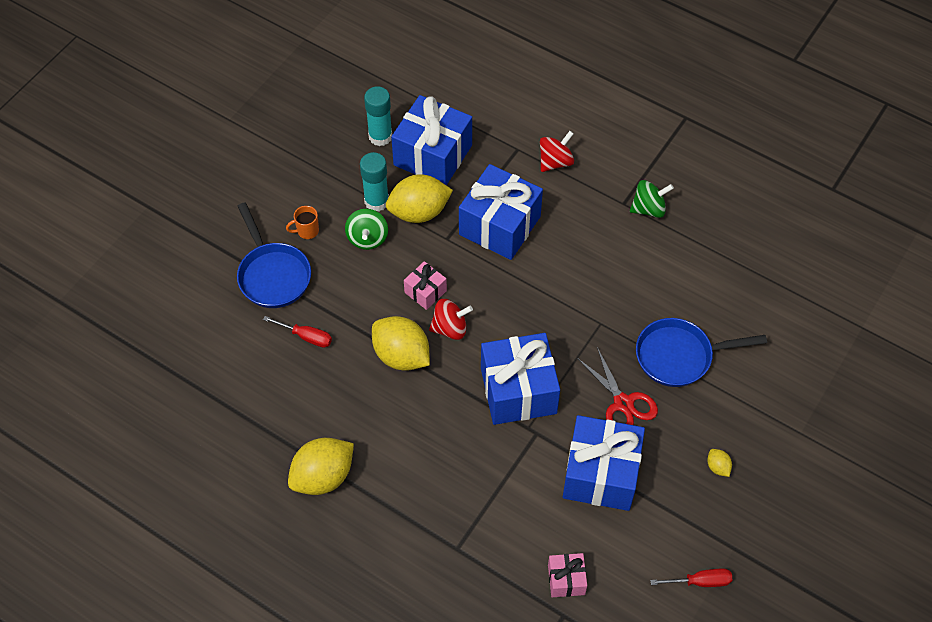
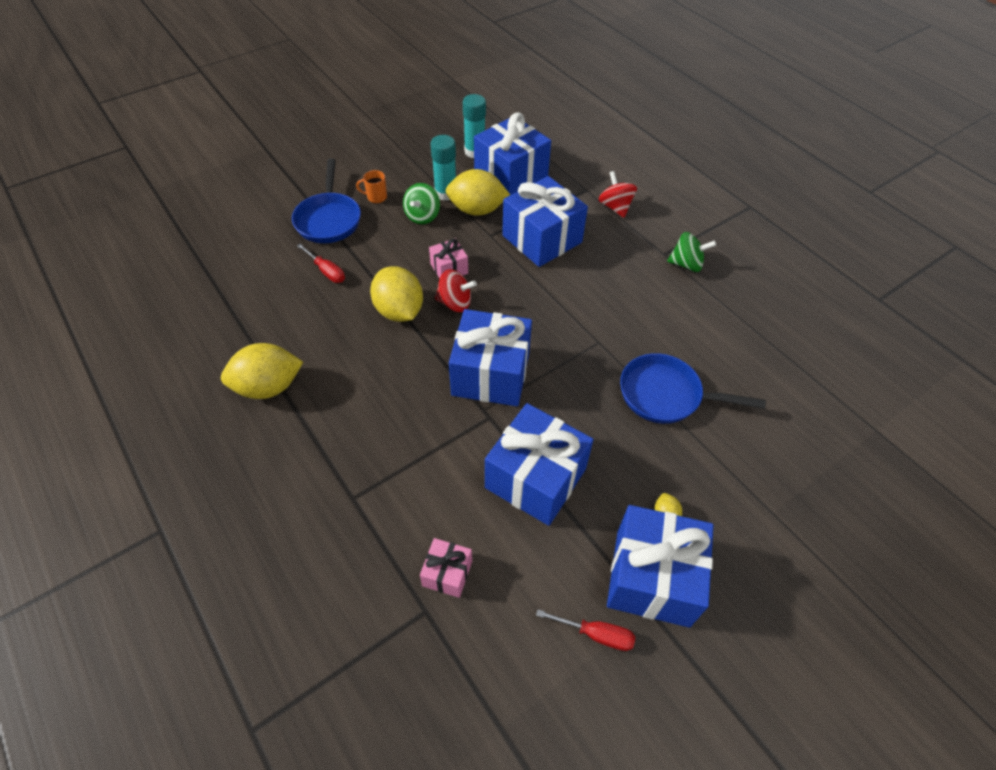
camera: 20 degrees right, 5 degrees down
red spinning top [540,131,574,172] -> red spinning top turned 90 degrees counterclockwise [599,171,637,218]
red scissors [577,347,658,425] -> none
none -> blue gift [607,505,714,627]

